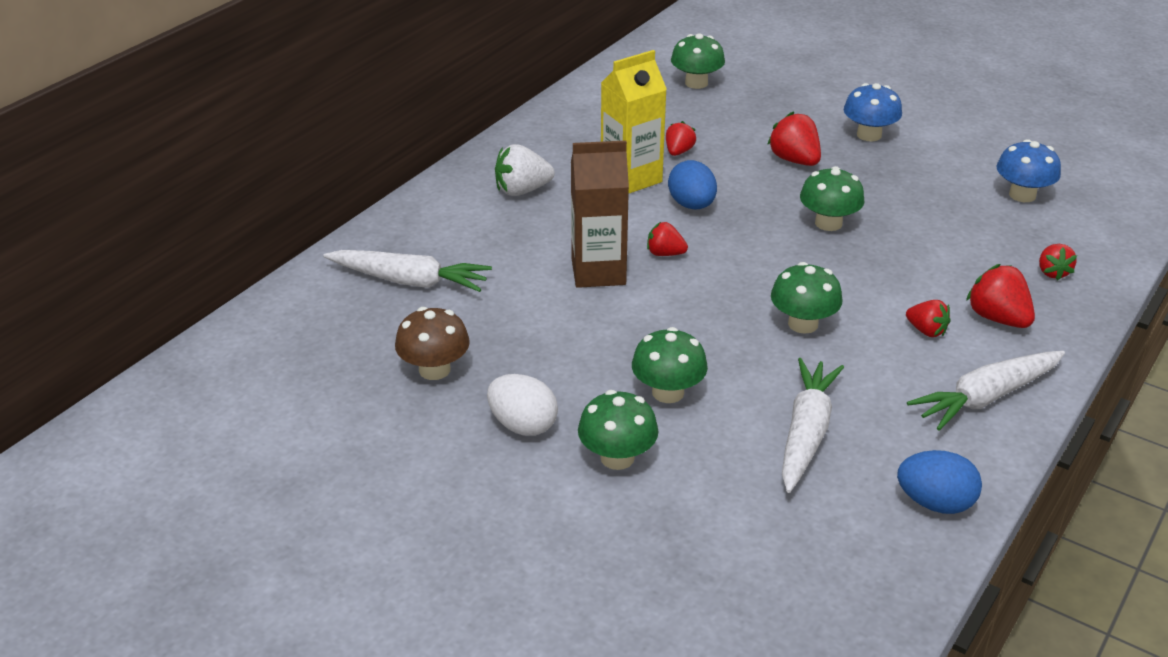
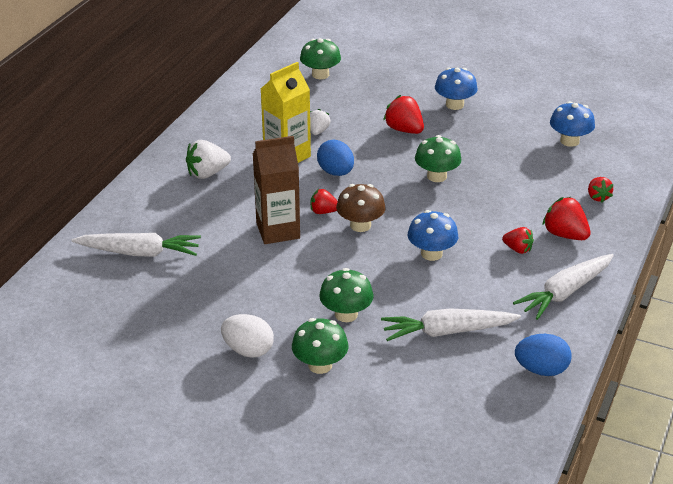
camera: 10 degrees left, 0 degrees up
brown mushroom [395,307,470,380] -> brown mushroom moved to [336,184,386,232]
red strawberry [666,121,696,156] -> white strawberry [310,109,330,135]
green mushroom [771,262,843,334] -> blue mushroom [408,210,458,261]
white carrot [782,358,844,493] -> white carrot turned 105 degrees counterclockwise [381,308,521,341]

